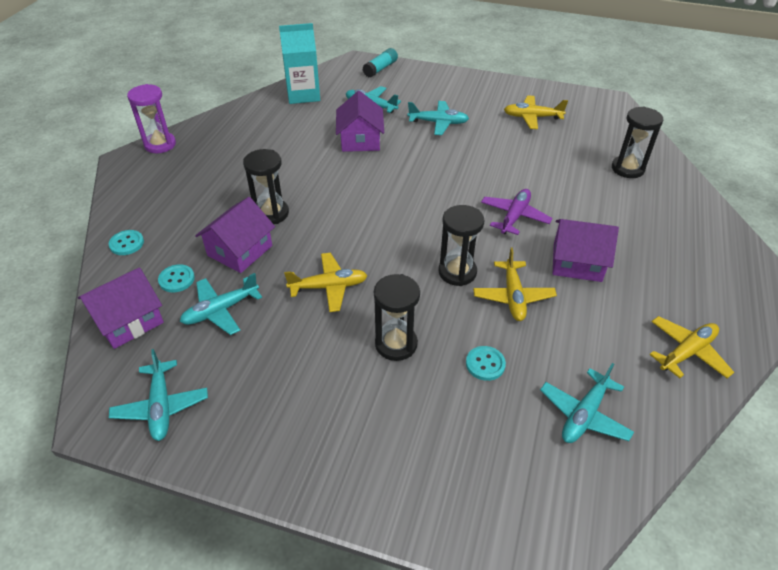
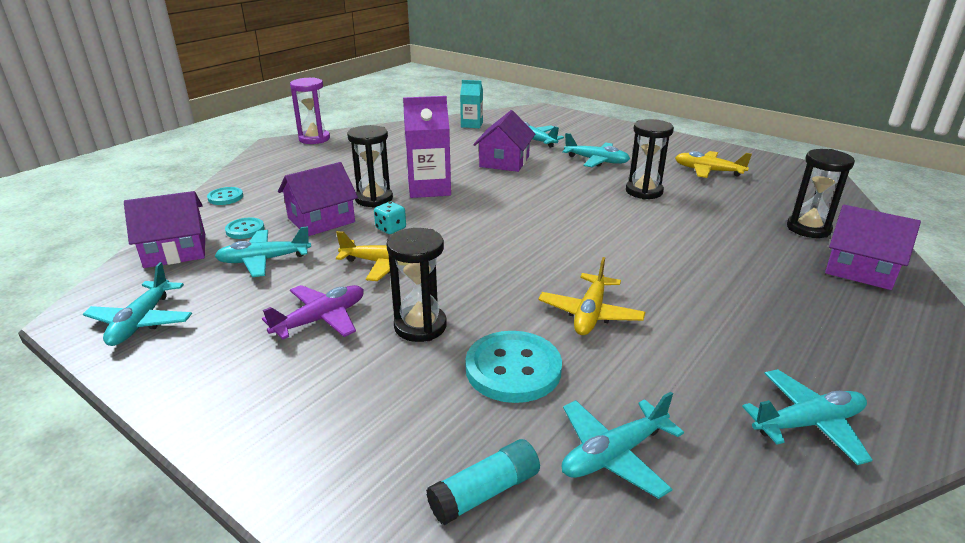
camera: 20 degrees right, 15 degrees down
turquoise carton [279,23,320,104] -> turquoise carton [460,80,483,128], size x0.60
turquoise glue stick [362,48,398,77] -> turquoise glue stick moved to [426,439,540,525]
black hourglass [439,205,484,286] -> black hourglass moved to [626,119,674,200]
turquoise button [466,346,506,381] -> turquoise button [465,331,562,403], size x1.86
purple plane [481,189,553,235] -> purple plane moved to [262,285,364,340]
purple house [553,219,619,282] -> purple house moved to [825,205,921,290]
yellow plane [649,316,734,378] -> turquoise plane [742,369,872,465]
none -> turquoise dice [374,202,406,234]
none -> purple carton [403,96,451,198]

